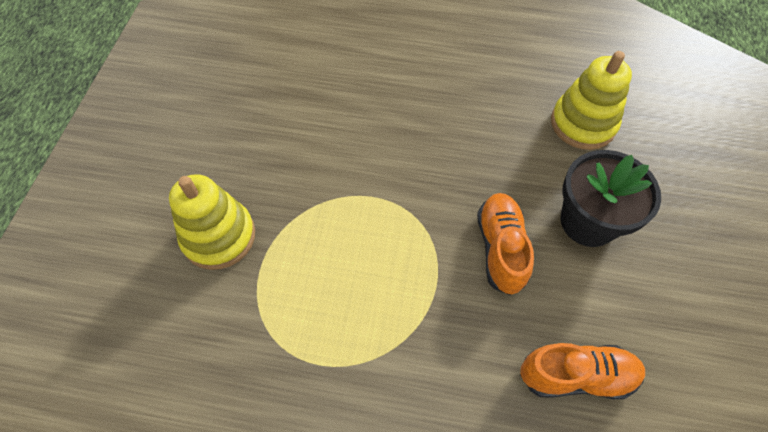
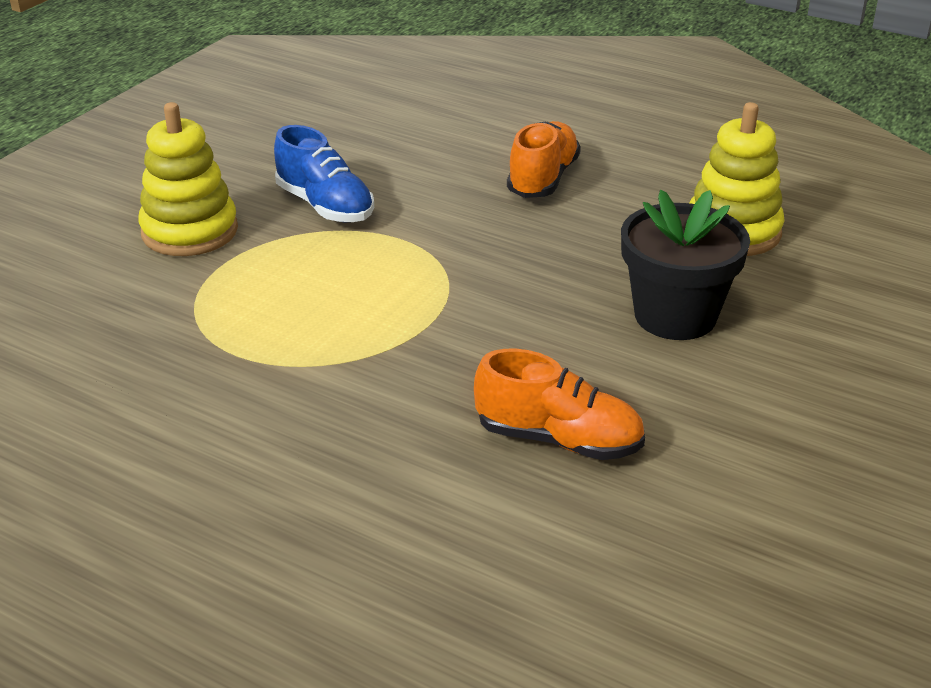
camera: 20 degrees right, 25 degrees down
orange shoe [477,193,534,295] -> orange shoe moved to [507,121,581,198]
none -> blue shoe [274,125,374,222]

